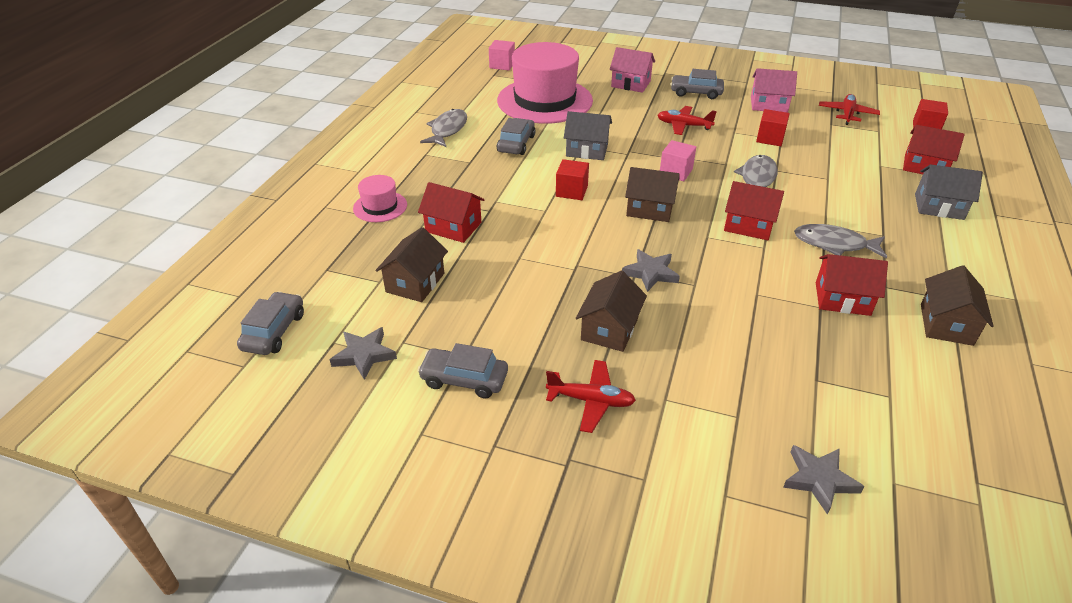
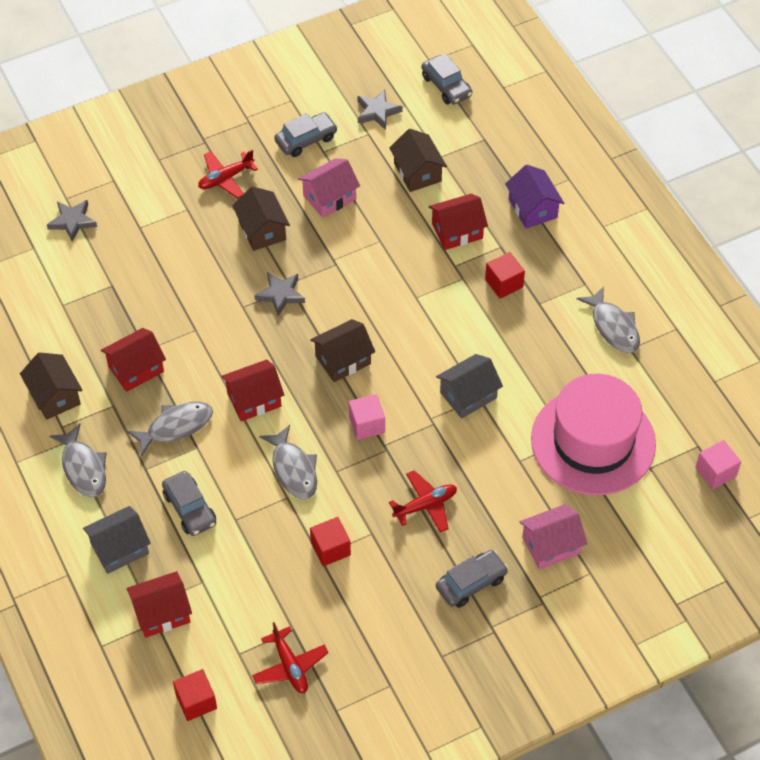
camera: 135 degrees right, 15 degrees up
pink hat [353,175,407,222] -> purple house [505,165,564,229]
grey car [497,118,535,155] -> grey car moved to [162,471,216,536]
red cube [556,159,589,200] -> red cube moved to [485,252,525,299]
pink house [751,68,797,113] -> pink house moved to [298,158,360,218]
none -> grey fish [49,423,106,497]

